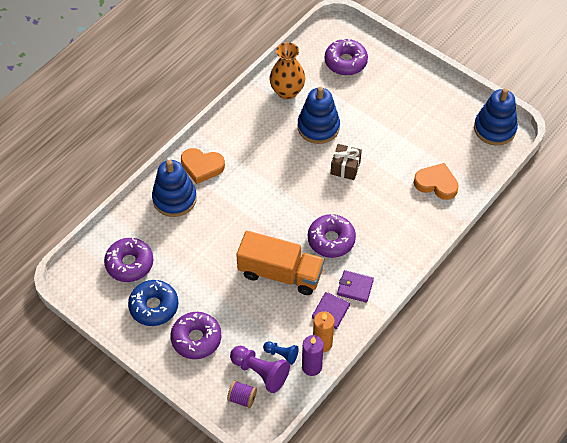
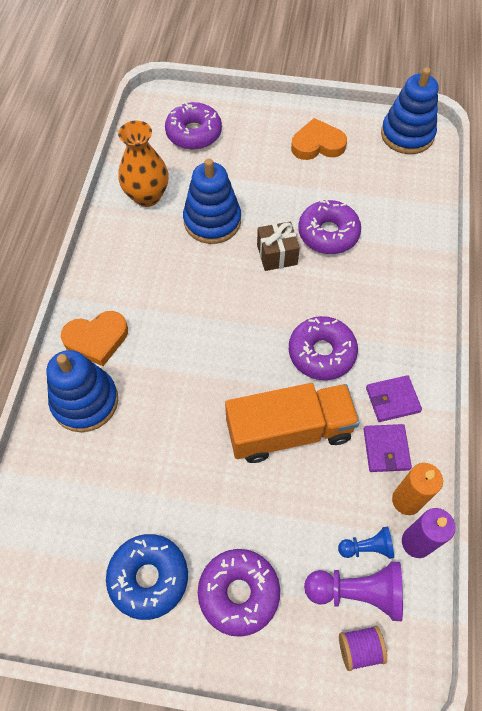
camera: 30 degrees left, 5 degrees up
purple donut [104,238,153,282] -> purple donut moved to [298,200,361,254]
orange heart [414,163,459,200] -> orange heart moved to [291,118,347,160]

